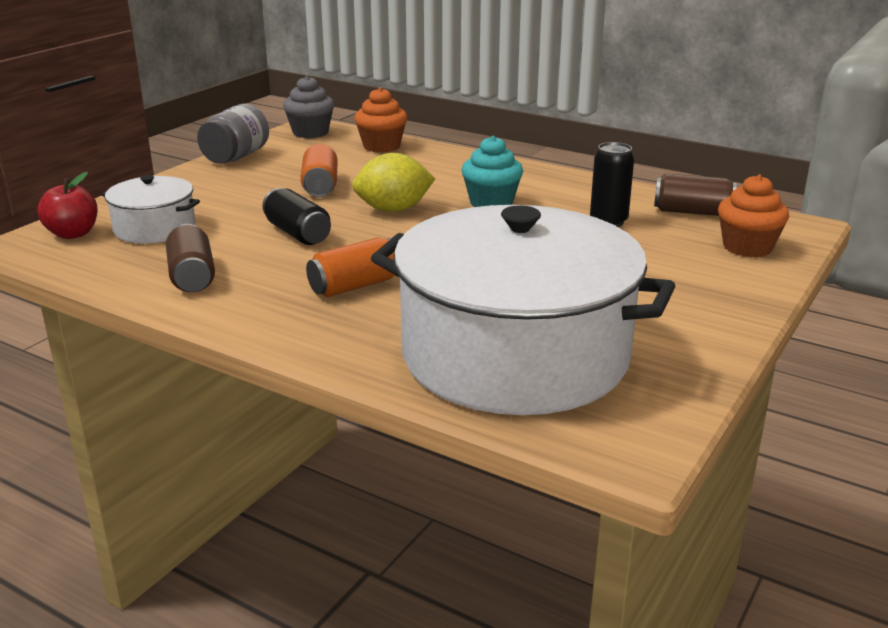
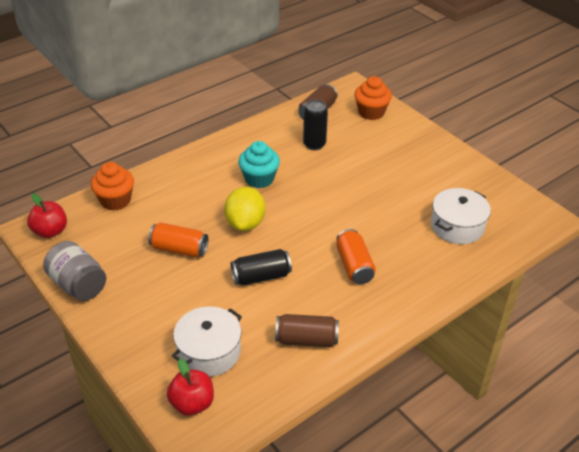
camera: 70 degrees left, 15 degrees up
grey cupcake [283,75,334,138] -> red apple [27,194,67,238]
white pot [371,205,675,415] -> white pot [431,188,491,244], size x0.46

